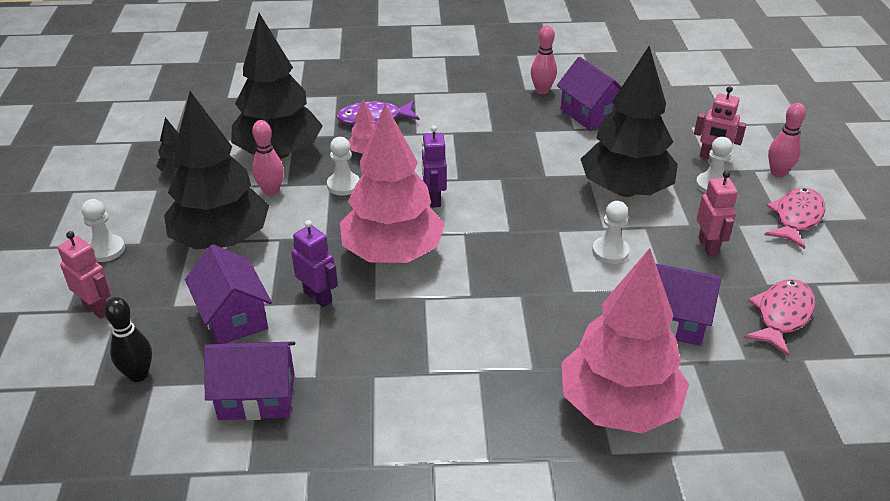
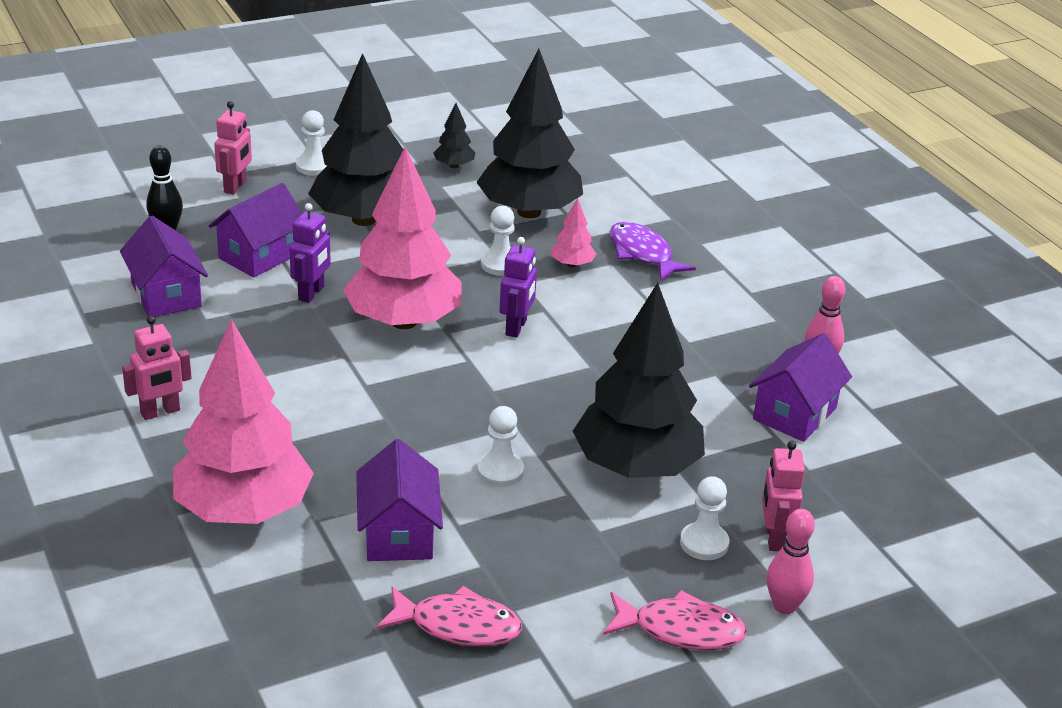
camera: 65 degrees right, 5 degrees down
pink bowling pin [252,120,284,196] -> none
purple robot [422,125,447,208] -> purple robot turned 135 degrees clockwise [500,237,537,338]
pink robot [697,171,738,256] -> pink robot moved to [122,316,192,420]

